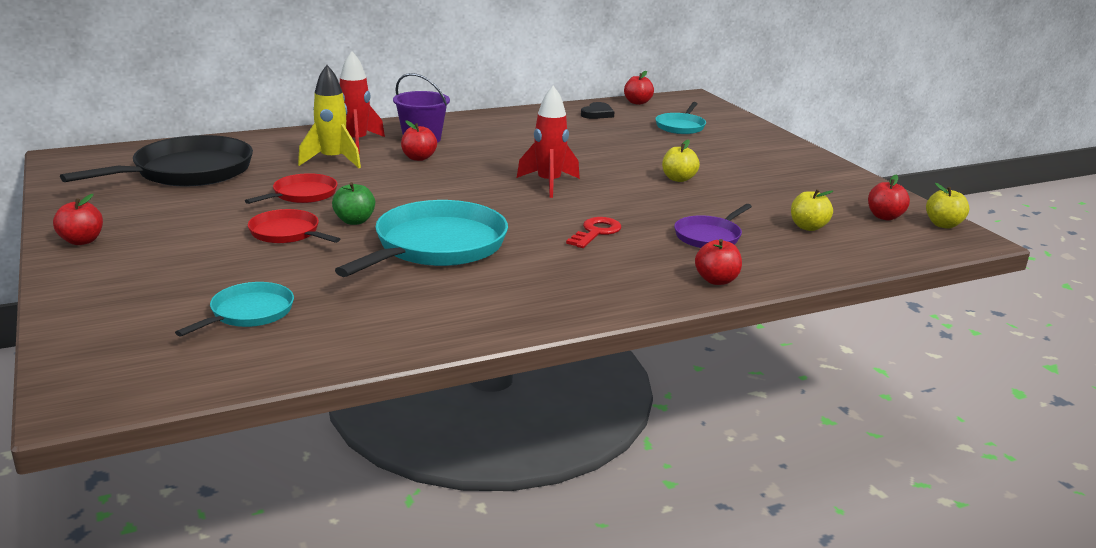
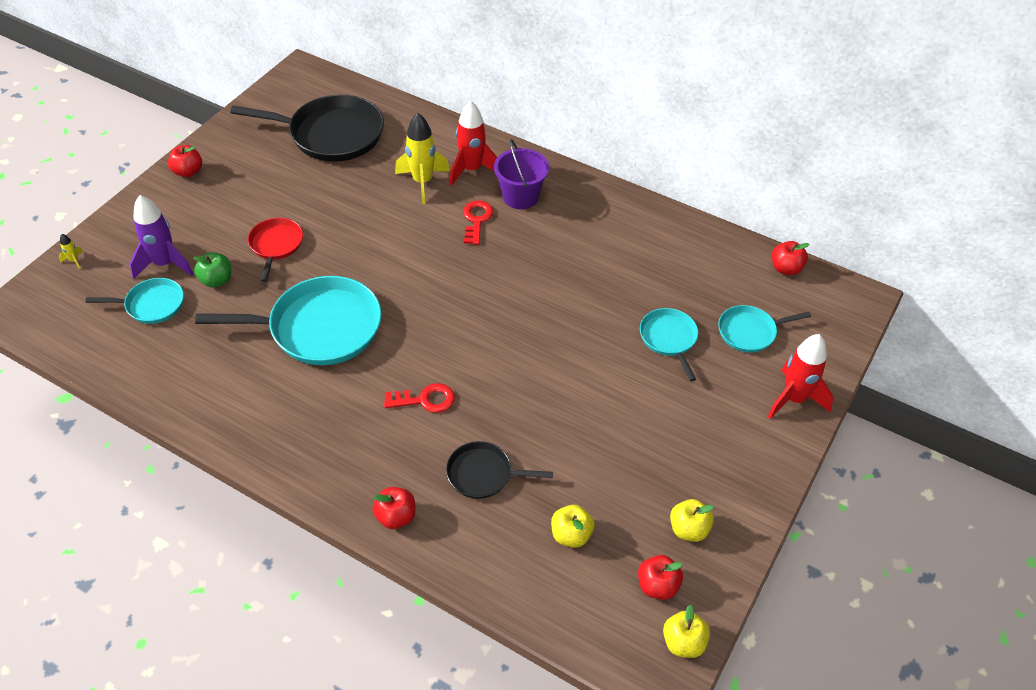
camera: 55 degrees right, 25 degrees up
red pan [245,173,338,204] -> none
green apple [332,182,375,225] -> green apple moved to [193,252,231,287]
red apple [401,121,437,161] -> red key [463,200,494,245]
red rocket [517,86,580,198] -> red rocket moved to [768,334,834,419]
black heart [581,102,614,119] -> none
yellow apple [662,140,700,182] -> yellow apple moved to [670,499,714,542]
purple pan [674,204,752,248] -> black pan [446,441,553,499]
none -> yellow rocket [59,234,83,269]
none -> purple rocket [130,195,193,279]
none -> turquoise pan [640,308,698,381]

